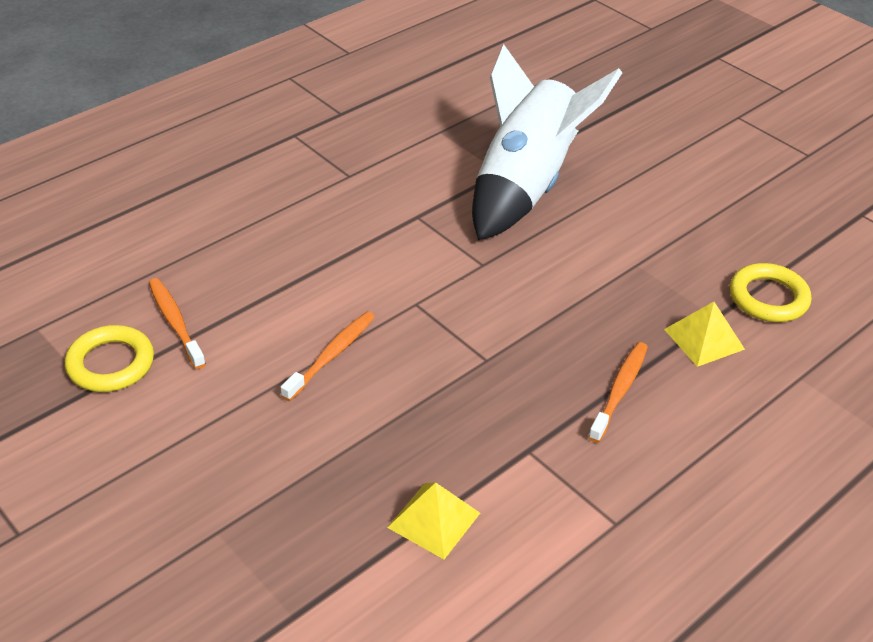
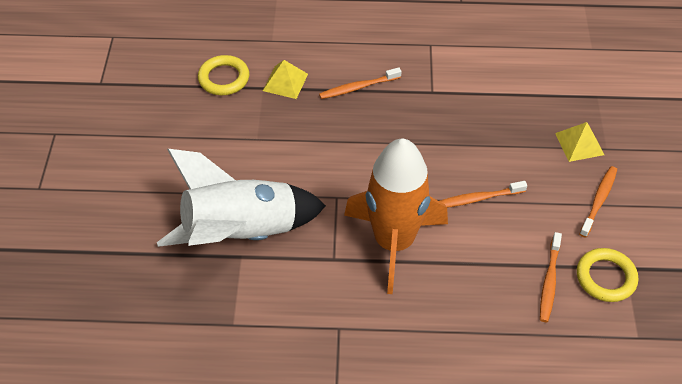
camera: 135 degrees left, 10 degrees up
yellow pyramid [387,482,480,559] -> yellow pyramid moved to [555,122,604,162]
none -> orange rocket [344,138,448,294]
none -> orange toothbrush [579,166,617,238]

